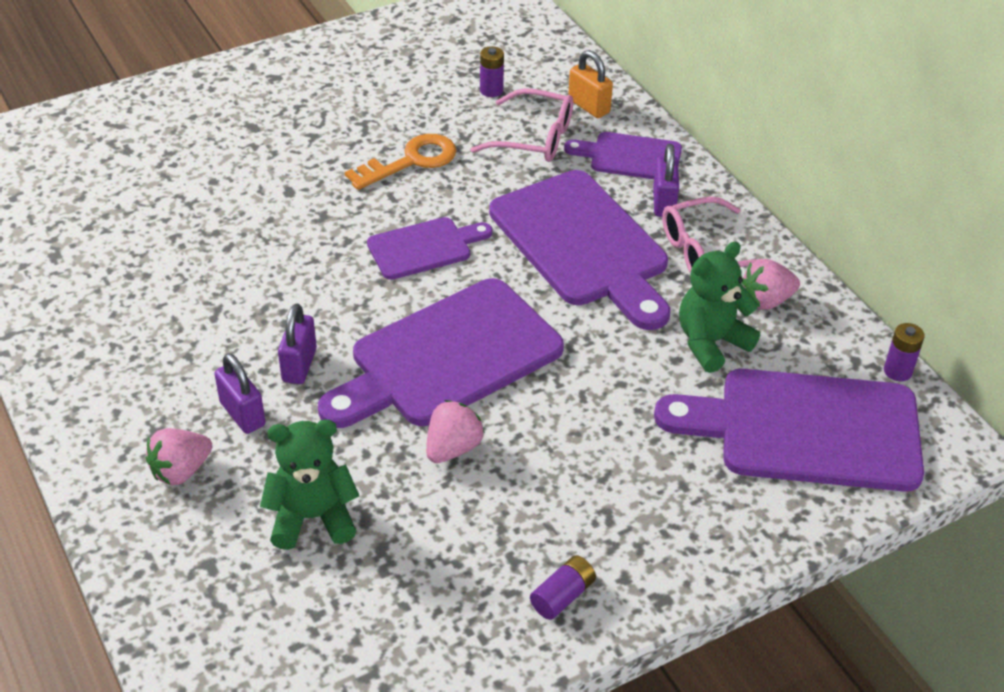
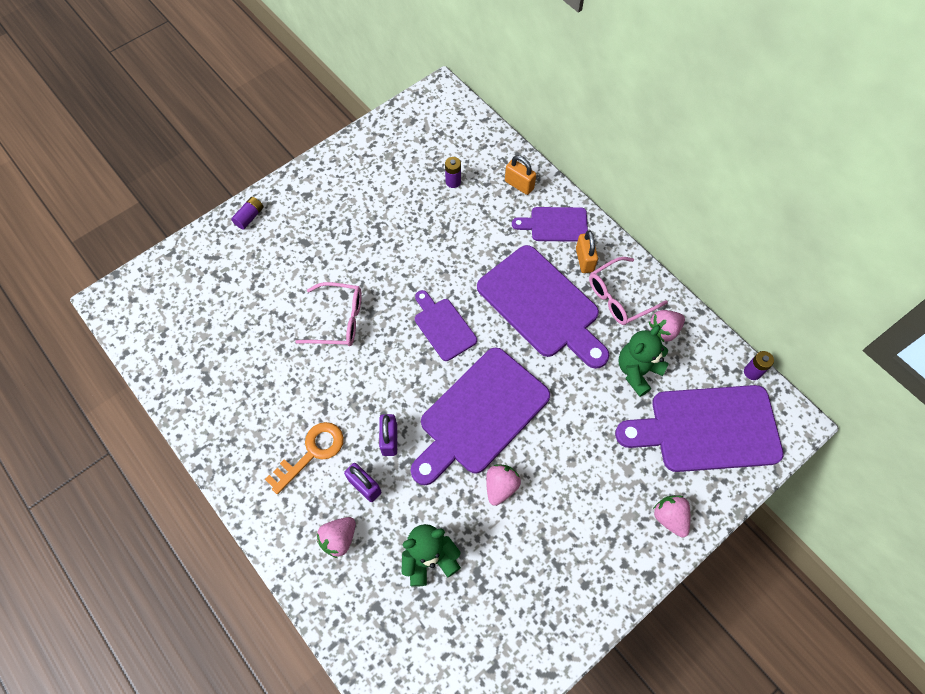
camera: 10 degrees left, 20 degrees up
orange key [345,134,456,190] -> orange key moved to [265,422,344,494]
purple cutting board [367,217,493,280] -> purple cutting board turned 90 degrees counterclockwise [415,290,477,361]
pink glasses [470,88,573,162] -> pink glasses moved to [295,282,362,346]
purple battery [530,555,596,620] -> purple battery moved to [231,197,264,230]
purple padlock [653,144,679,217] -> orange padlock [576,231,598,273]
none -> pink strawberry [653,495,690,537]

